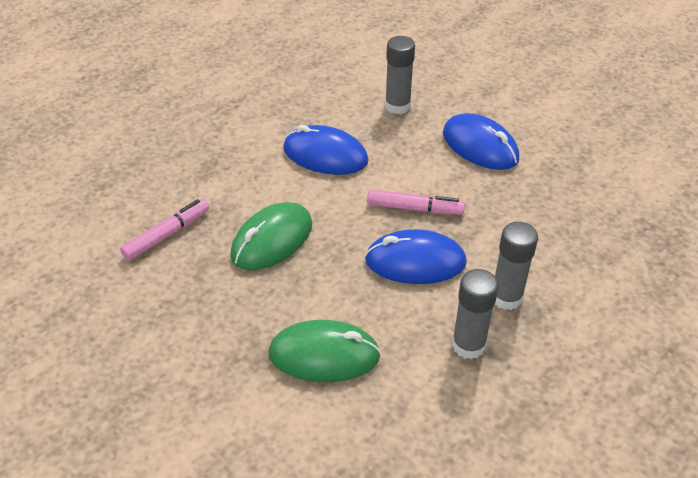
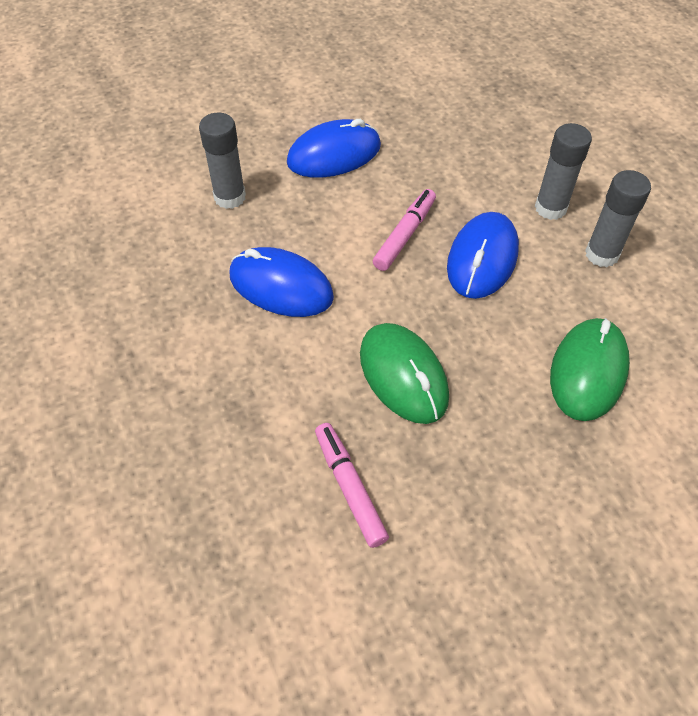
camera: 70 degrees left, 10 degrees up
blue mouse [283,125,369,175] -> blue mouse turned 75 degrees clockwise [229,247,334,317]

